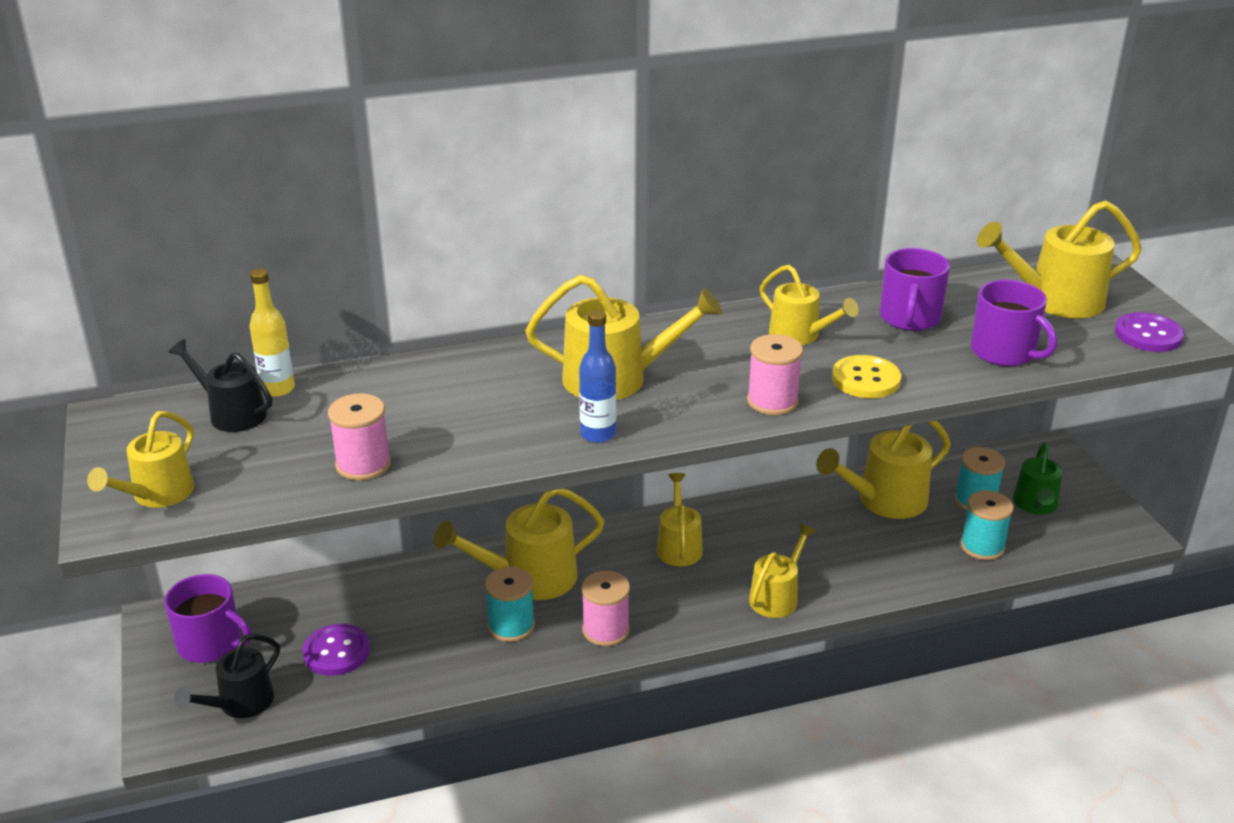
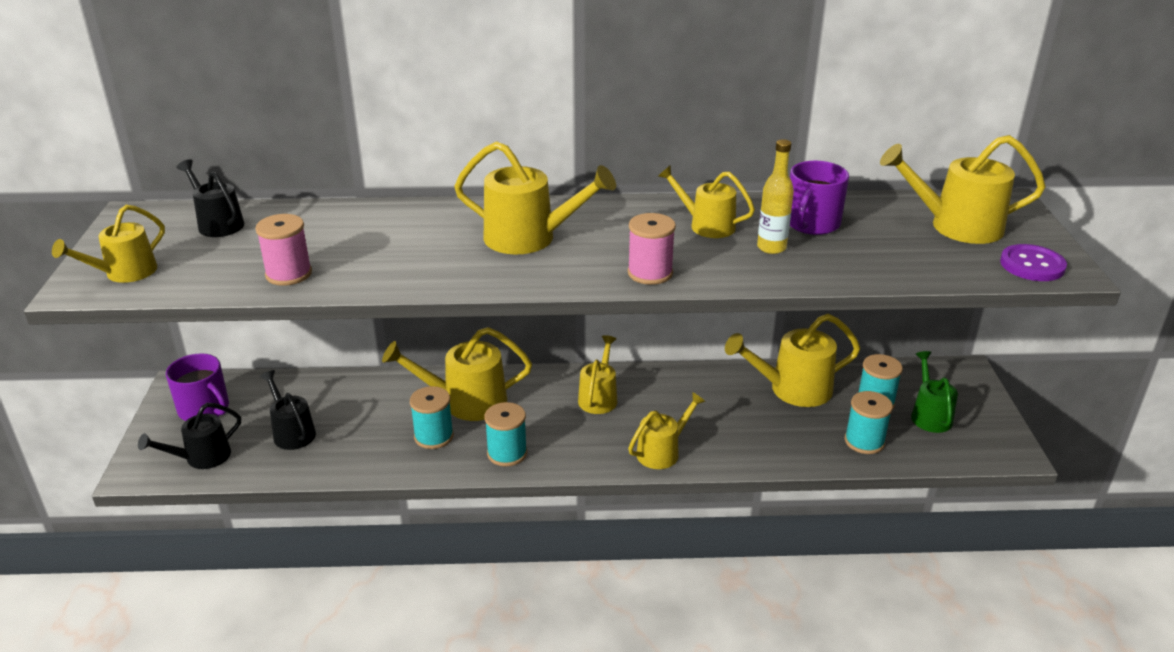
camera: 15 degrees right, 0 degrees up
yellow bottle [249,269,295,397] -> yellow bottle moved to [757,139,794,254]
purple button [303,624,370,676] -> black watering can [260,370,316,450]
blue bottle [579,310,616,443] -> none
pink spool [582,571,630,646] -> turquoise spool [484,402,527,466]
yellow watering can [760,265,859,345] -> yellow watering can turned 150 degrees clockwise [658,165,755,238]
yellow button [832,355,901,398] -> none
purple mug [971,280,1057,366] -> none
green watering can [1013,442,1063,514] -> green watering can turned 150 degrees clockwise [911,351,958,433]

